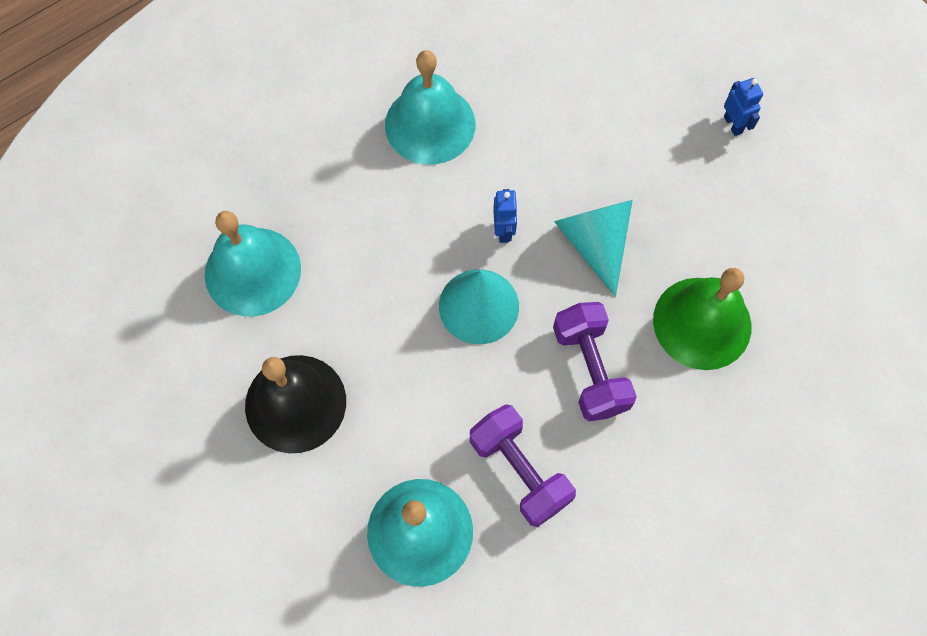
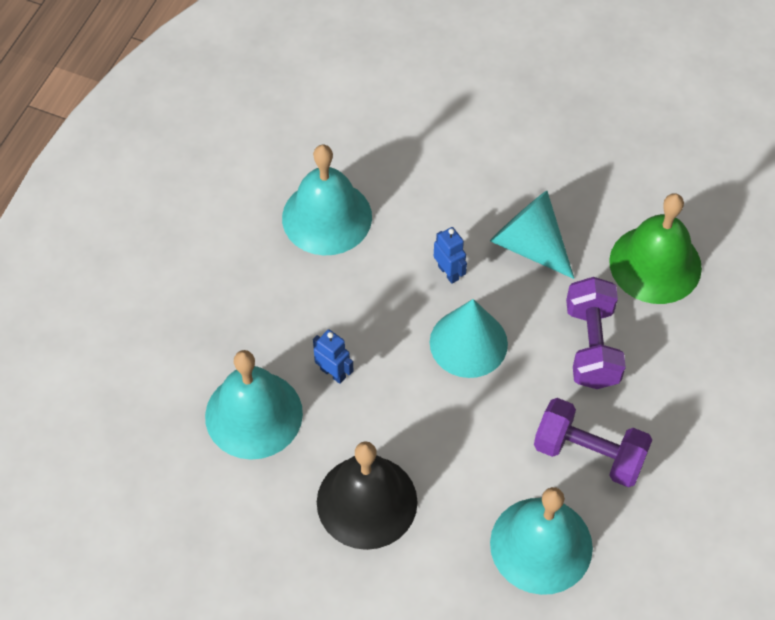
camera: 30 degrees left, 10 degrees down
purple dumbbell [553,302,637,421] -> purple dumbbell turned 45 degrees clockwise [566,277,626,389]
blue robot [724,78,763,136] -> blue robot moved to [313,329,354,384]

